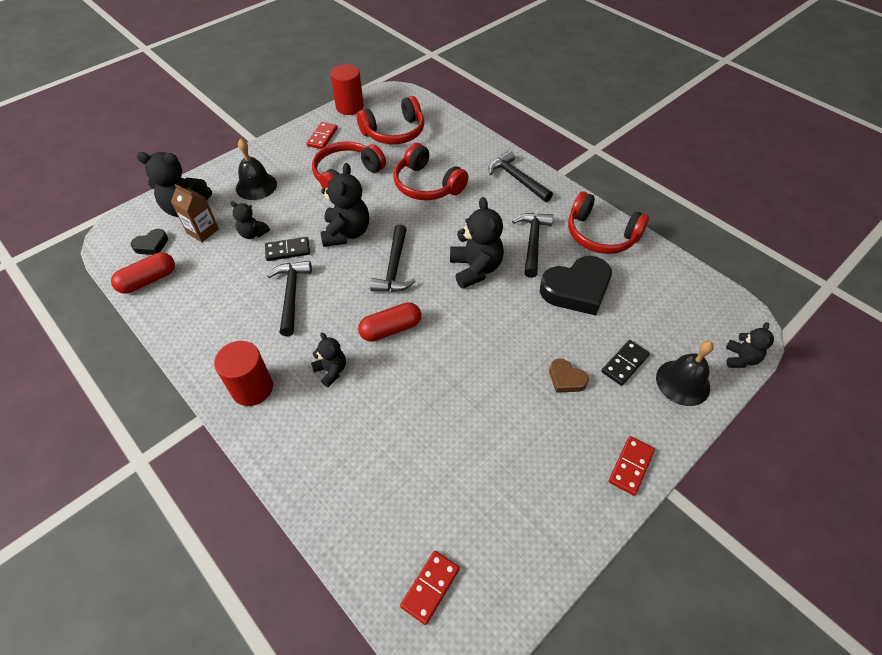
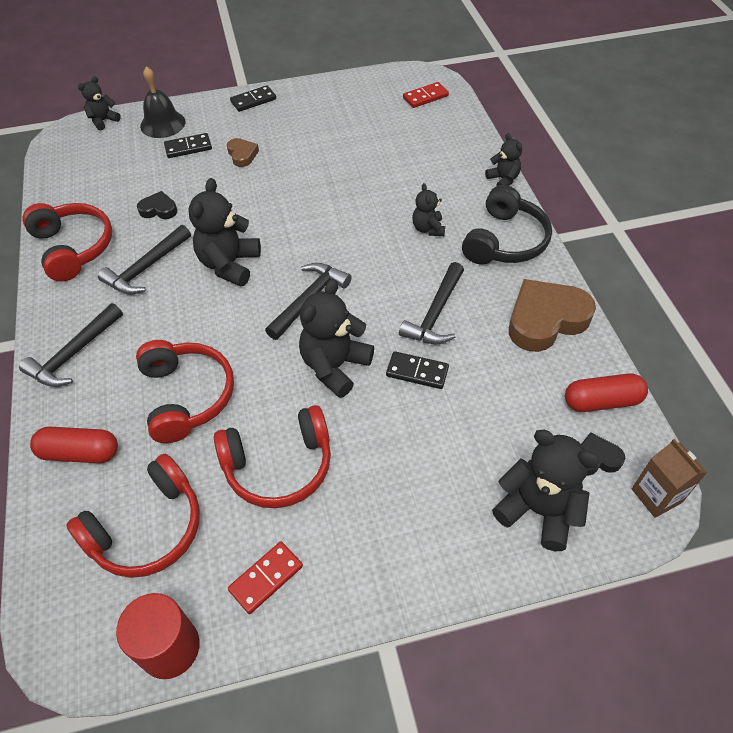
camera: 150 degrees left, 0 degrees up
brown carton [171,184,219,242] -> brown carton moved to [632,439,707,518]
red cylinder [214,341,273,406] -> black headphones [462,185,552,265]
black teddy bear [230,201,270,239] -> black teddy bear moved to [485,133,522,186]
black bell [236,138,277,200] -> none
red headphones [357,96,424,144] -> red headphones turned 135 degrees clockwise [66,454,200,578]
red capsule [358,302,421,342] -> red capsule moved to [30,427,118,463]
black hammer [488,150,553,202] -> black hammer turned 45 degrees clockwise [19,303,123,387]
black heart [540,256,612,316] -> black heart [137,191,177,219], size x0.49
red domino [609,436,655,496] -> black domino [230,85,276,112]
none -> brown heart [509,279,596,352]

